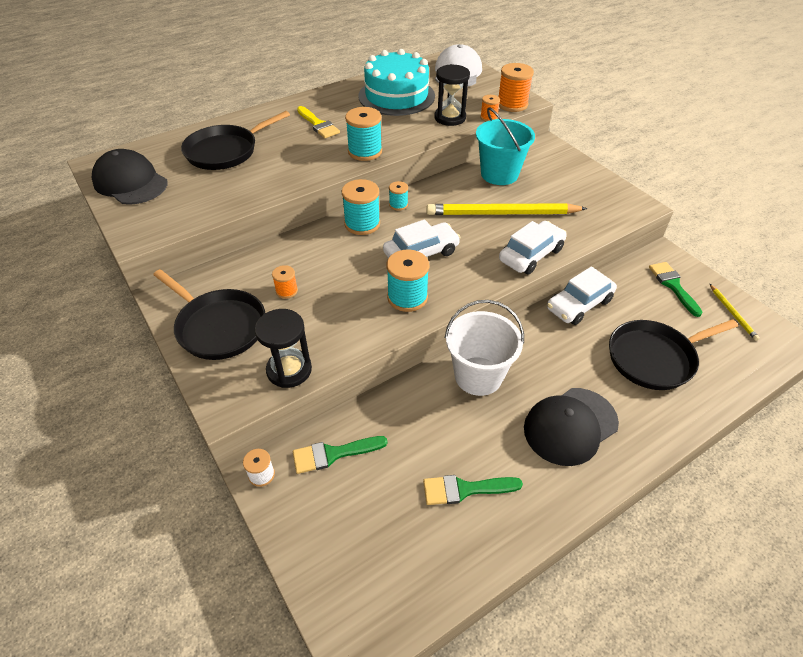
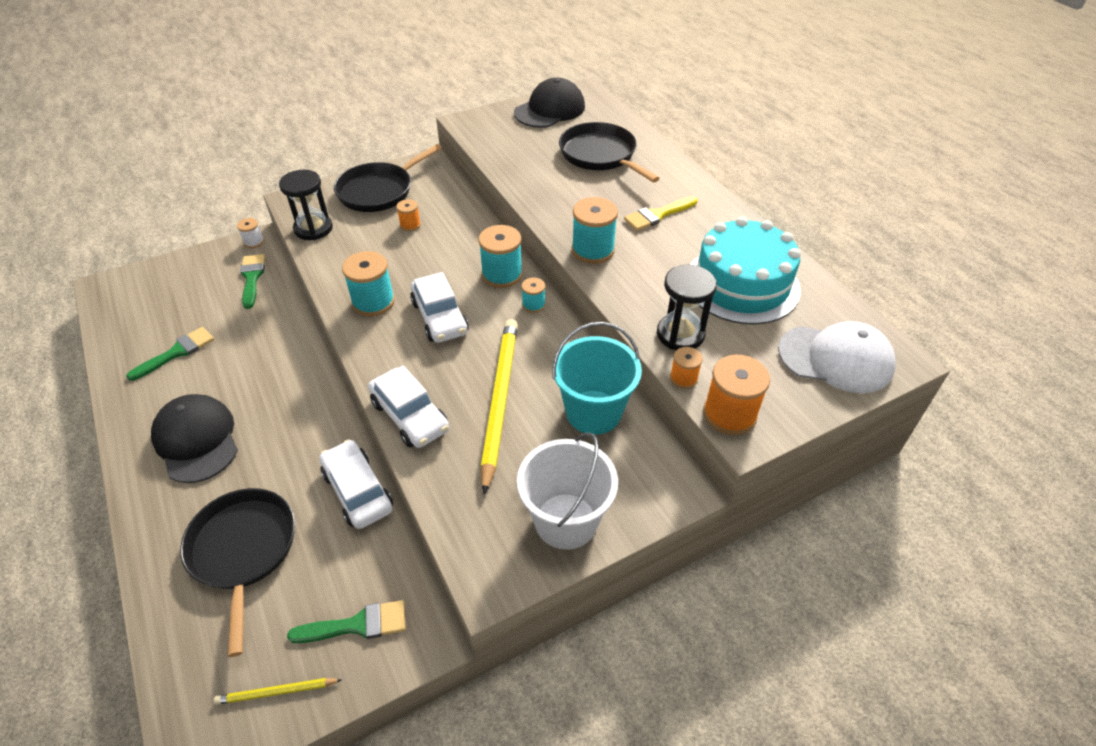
camera: 95 degrees right, 0 degrees up
green brush [423,475,523,505] -> green brush turned 45 degrees clockwise [126,327,214,381]
white bucket [445,300,524,396] -> white bucket moved to [517,432,618,550]

